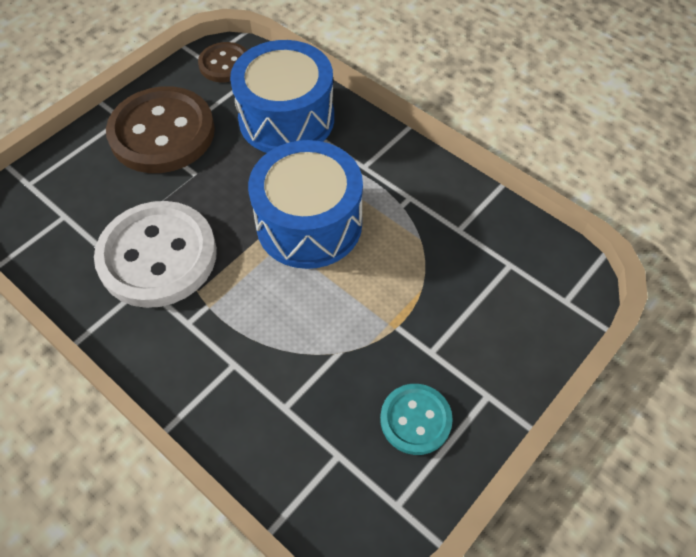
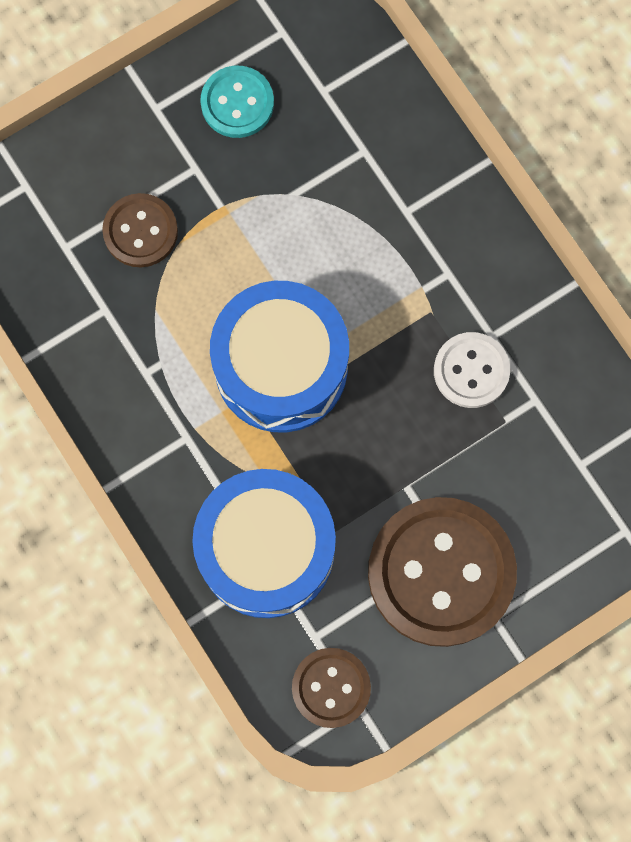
camera: 165 degrees left, 20 degrees up
white button [94,201,217,308] -> white button [434,332,510,408], size x0.53
none -> brown button [102,193,178,267]

